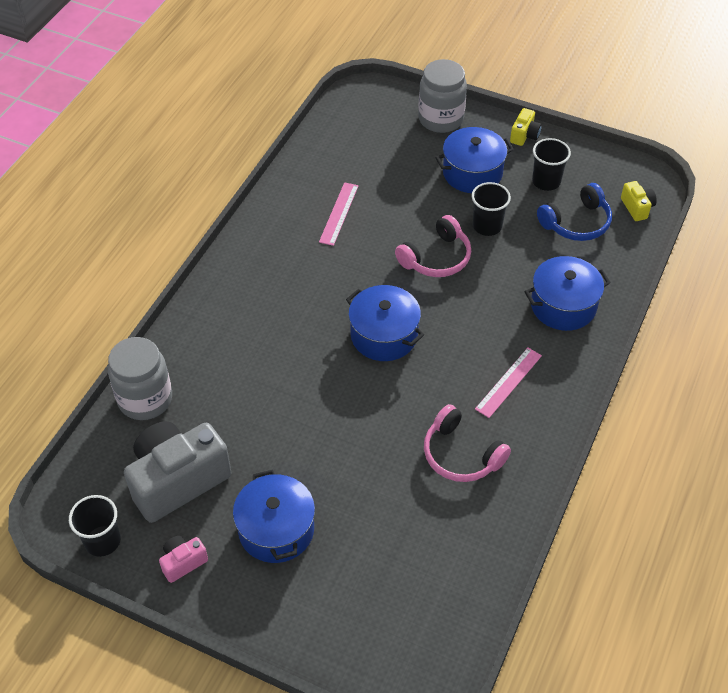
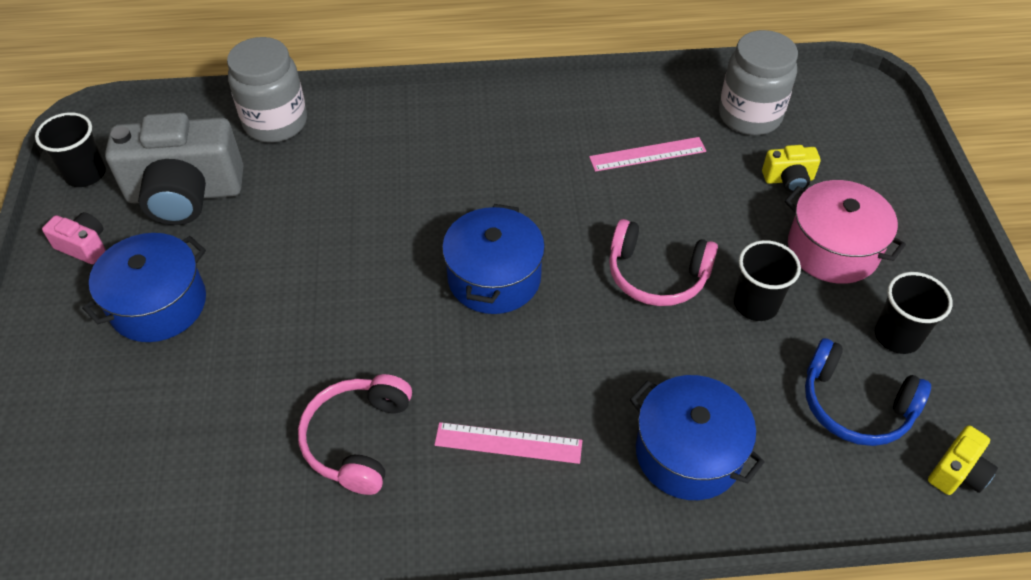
camera: 60 degrees right, 0 degrees up
grey camera [124,421,231,523] -> grey camera turned 150 degrees clockwise [105,112,244,225]
grey jar [418,59,467,133] -> grey jar moved to [719,30,798,135]
blue pot [435,127,514,193] -> pink pot [785,180,906,284]
yellow camera [510,108,542,146] -> yellow camera moved to [762,145,821,193]

